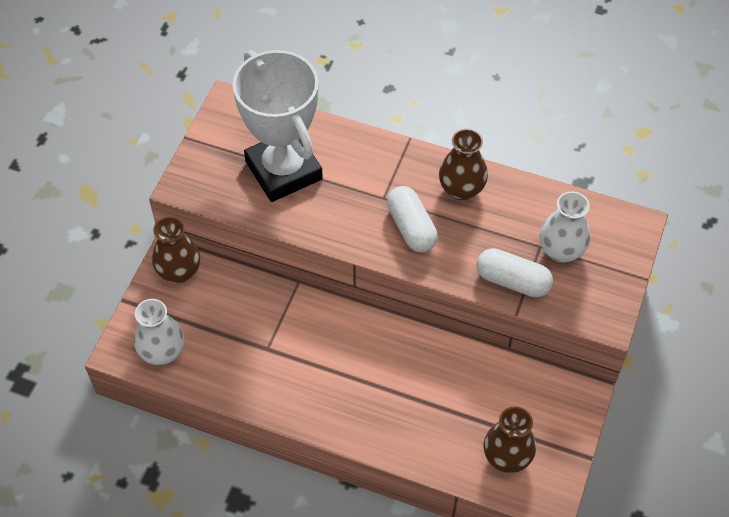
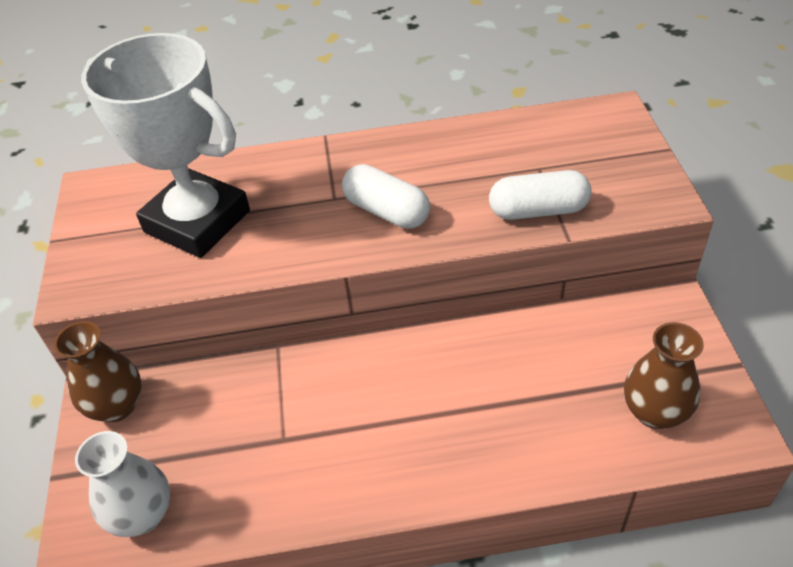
camera: 25 degrees left, 10 degrees down
brown vase [439,129,488,200] -> none
white vase [540,191,590,263] -> none

